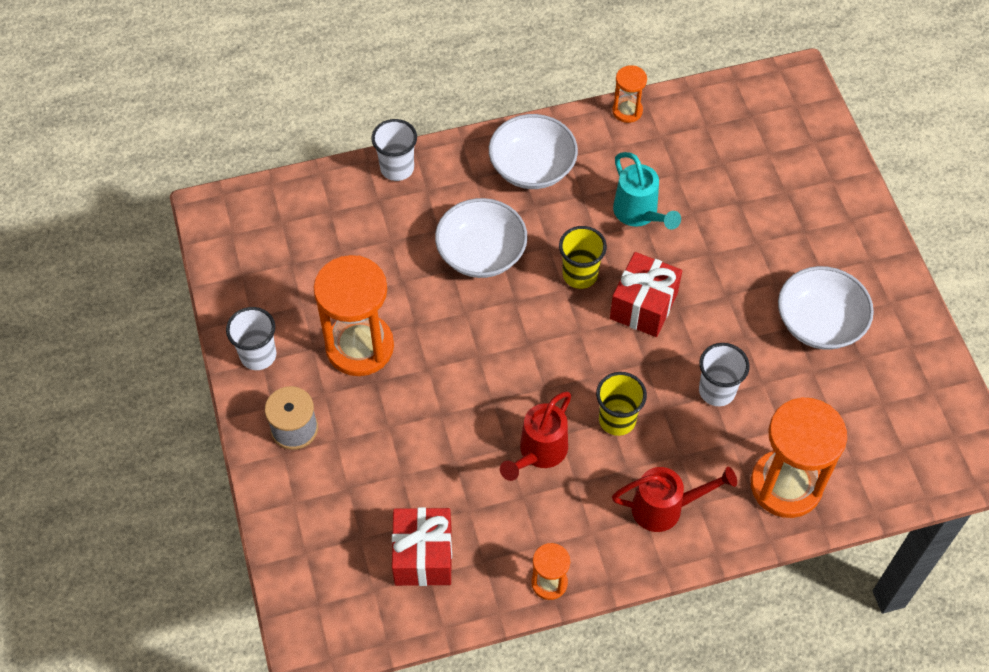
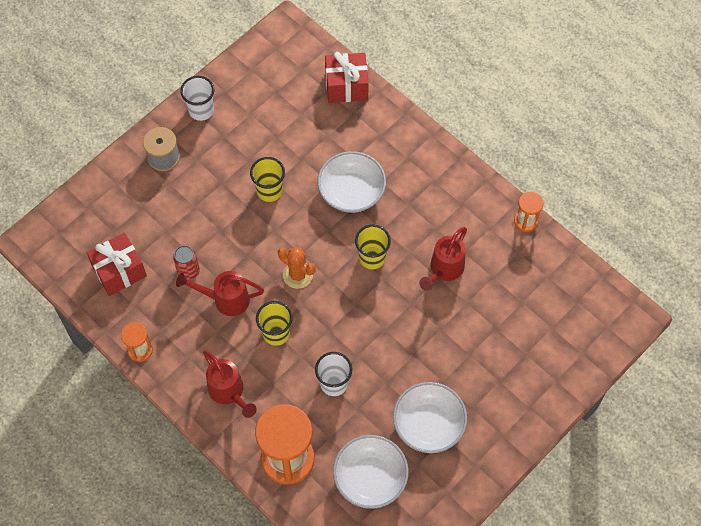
camera: 60 degrees right, 5 degrees up
orange hourglass [313,255,394,376] -> none
white cup [371,119,417,181] -> none
white bowl [489,114,578,189] -> white bowl moved to [333,435,409,509]
red gift [610,252,682,337] -> red gift moved to [325,52,369,103]
turquoise watering can [613,152,681,230] -> red watering can [419,227,467,291]
none -> red can [173,245,200,280]
none -> yellow cup [250,157,285,202]
none -> orange cactus [278,247,316,289]

